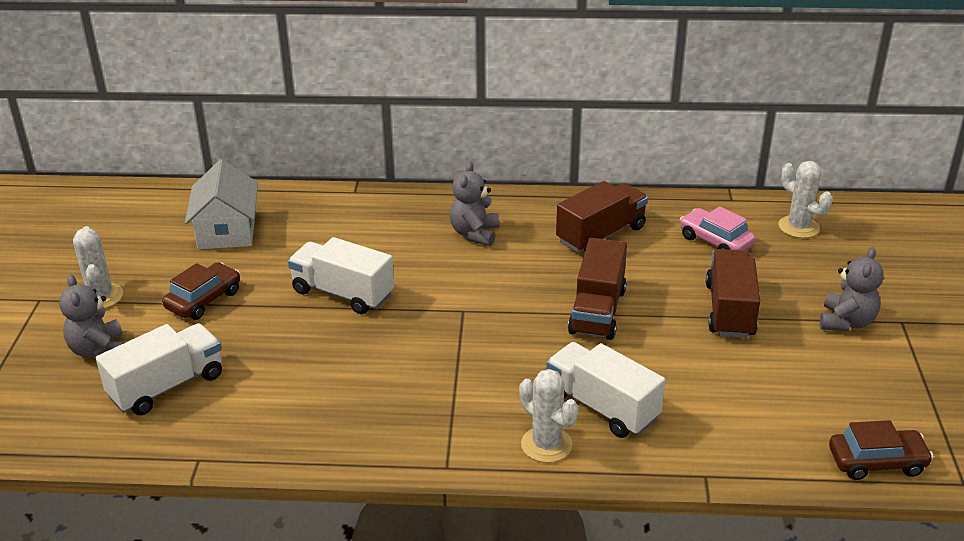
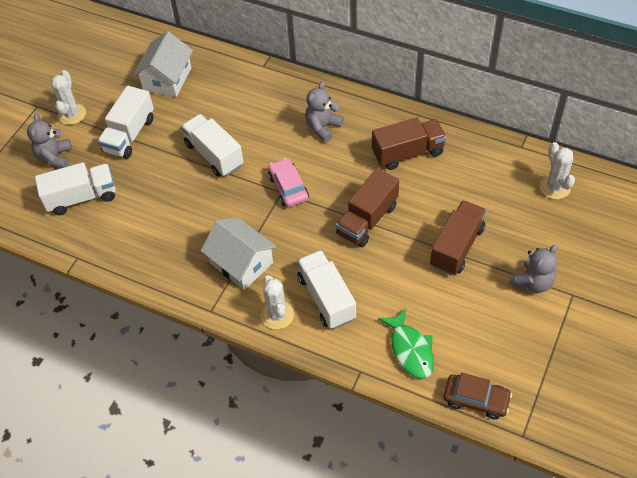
camera: 25 degrees right, 20 degrees up
brown car [162,262,240,320] -> white truck [98,86,154,159]
pink car [680,206,755,250] -> pink car moved to [268,158,309,207]
none -> white house [201,217,277,290]
none -> green fish [378,308,434,379]

